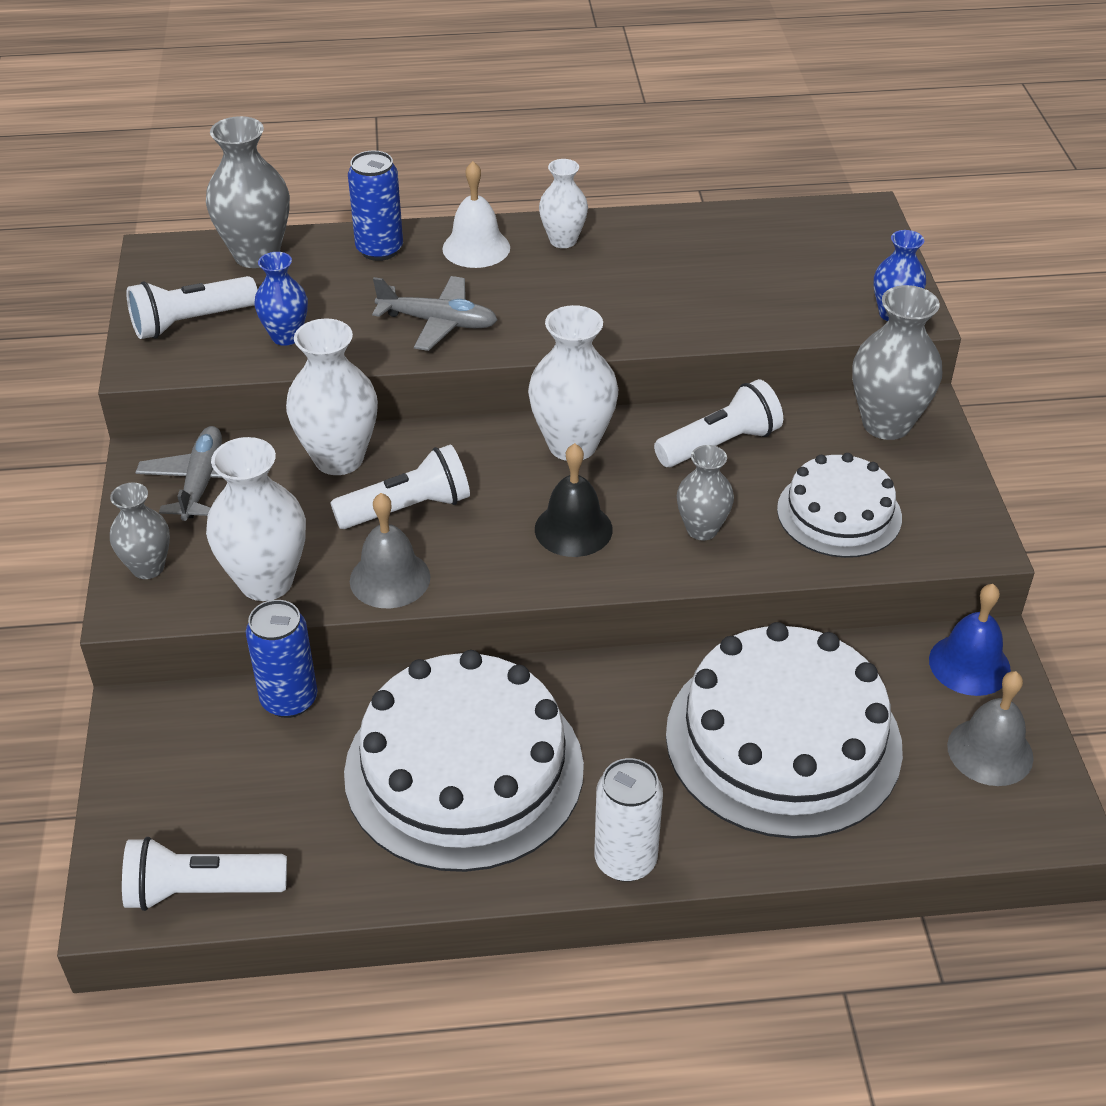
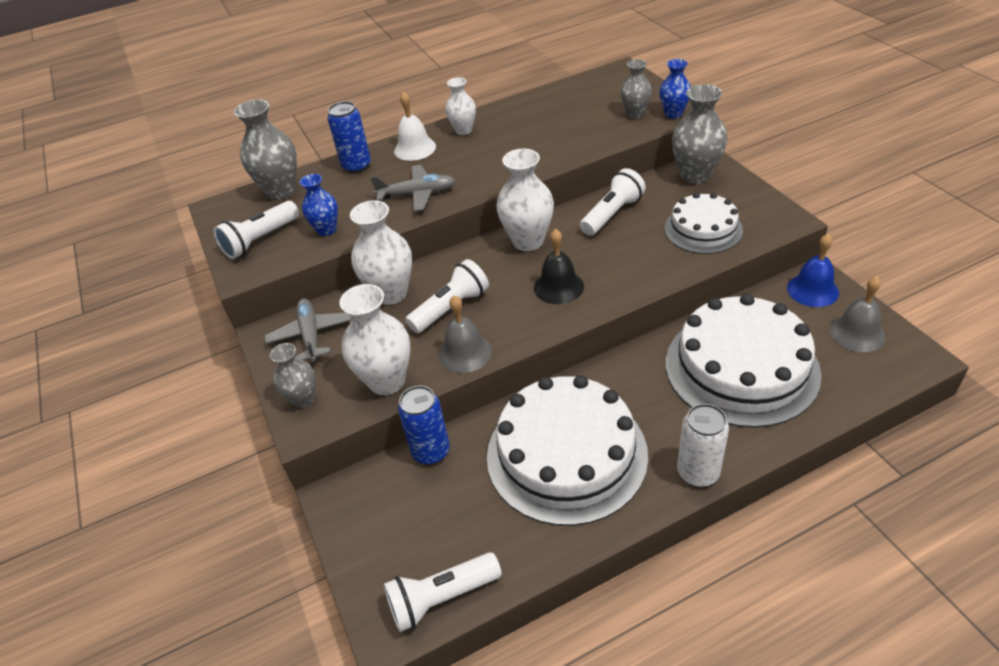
camera: 15 degrees left, 0 degrees up
grey vase [677,445,734,541] -> grey vase moved to [620,59,652,118]

